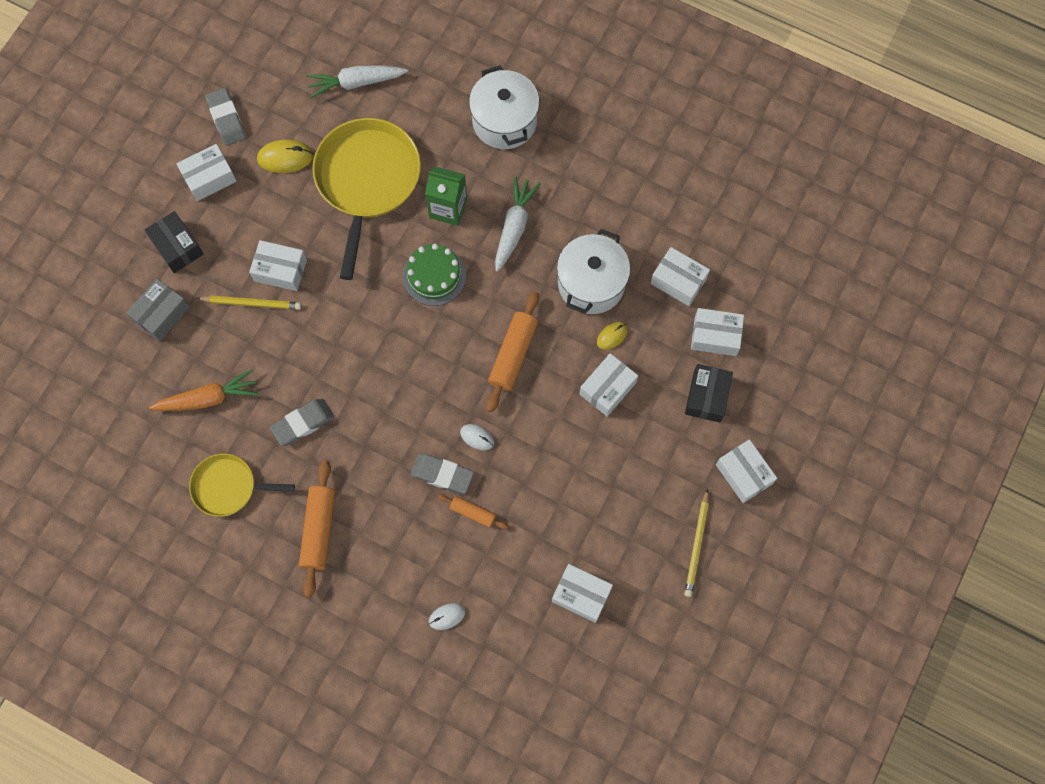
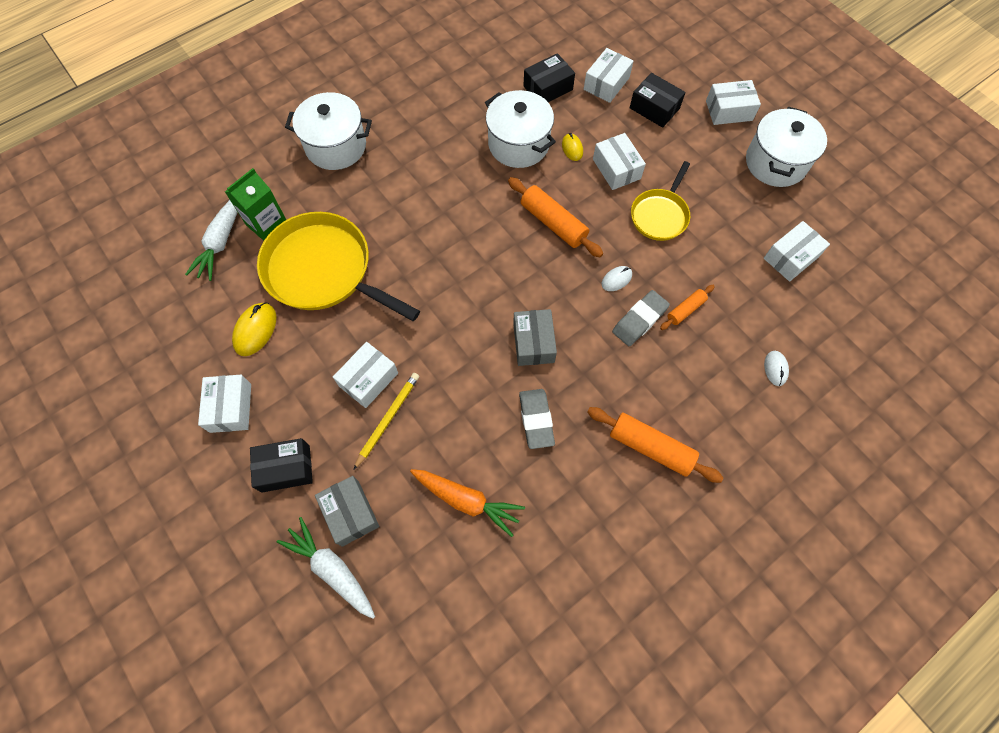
camera: 65 degrees left, 5 degrees down
orange carrot [149,369,259,411] -> orange carrot turned 105 degrees clockwise [410,469,525,537]
yellow pan [189,453,295,517] -> yellow pan moved to [631,161,690,241]
grey eraser [205,88,246,146] -> none
green cake [403,244,466,306] -> none
green carton [425,166,467,226] -> green carton moved to [225,168,286,241]
white carrot [495,176,540,272] -> white carrot moved to [277,517,375,619]
white box [650,247,710,306] -> black box [524,53,575,102]
yellow pencil [684,489,709,597] -> white pot [746,107,827,187]
none -> grey box [513,309,557,366]

